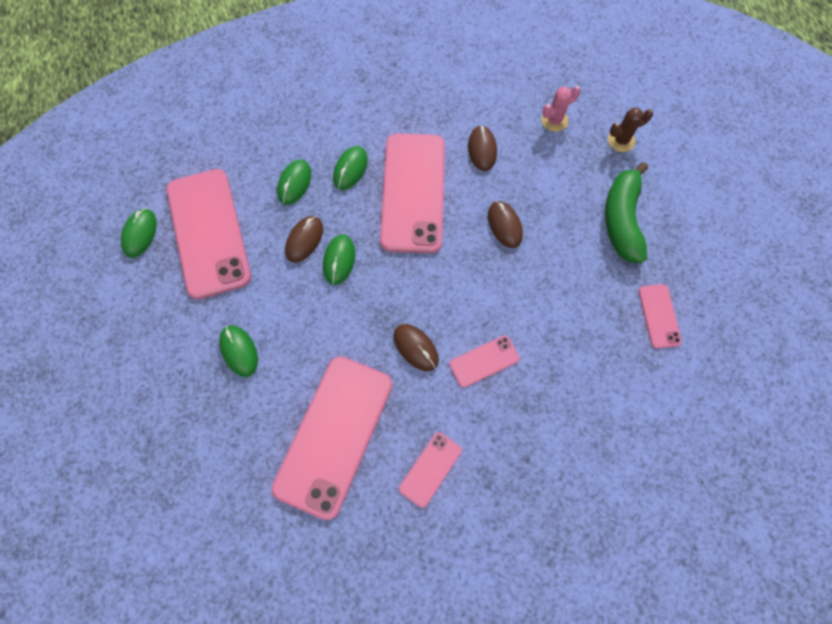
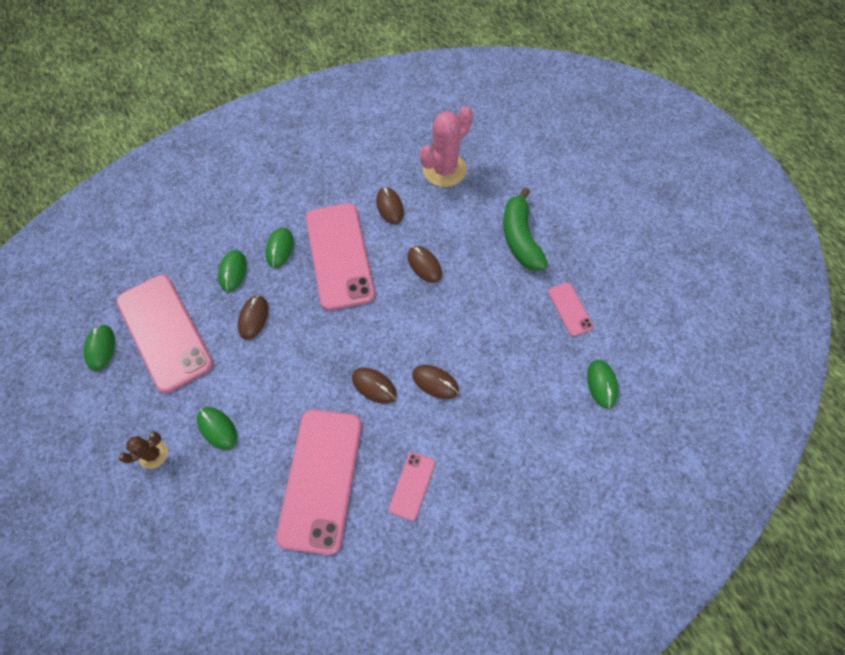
camera: 15 degrees left, 5 degrees down
green mouse [323,234,355,285] -> green mouse moved to [587,360,618,409]
pink phone [449,335,520,388] -> brown mouse [412,365,459,399]
pink cactus [541,86,581,132] -> pink cactus [420,106,473,187], size x1.89
brown cactus [608,108,653,152] -> brown cactus moved to [119,431,168,469]

